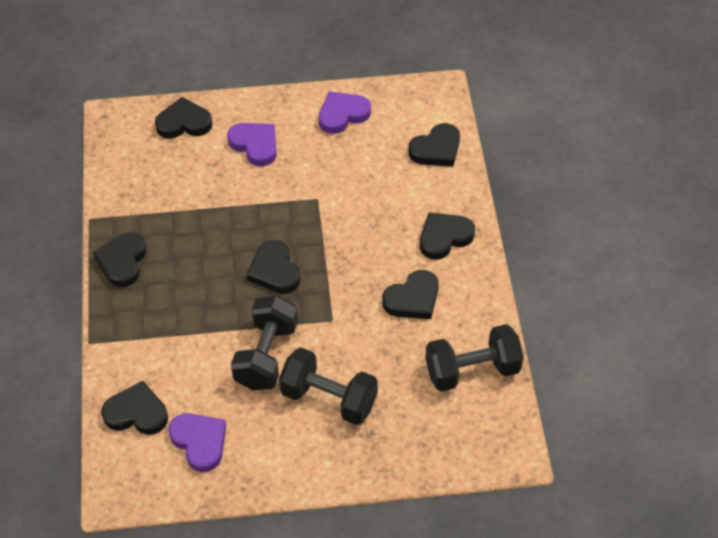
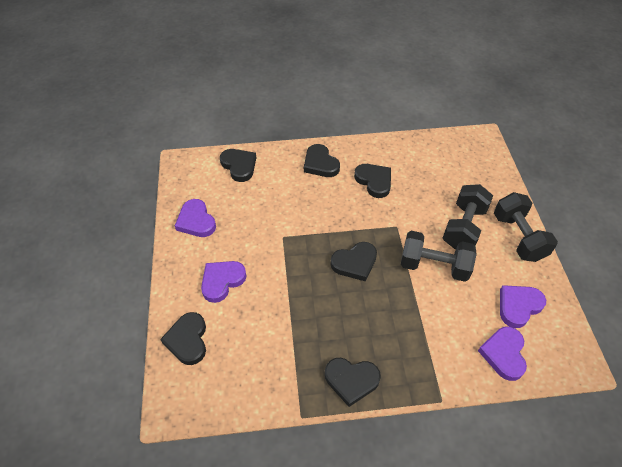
camera: 90 degrees left, 0 degrees up
black heart [101,381,168,435] -> purple heart [478,326,527,381]
black dumbbell [425,324,524,392] -> black dumbbell moved to [494,192,558,262]

